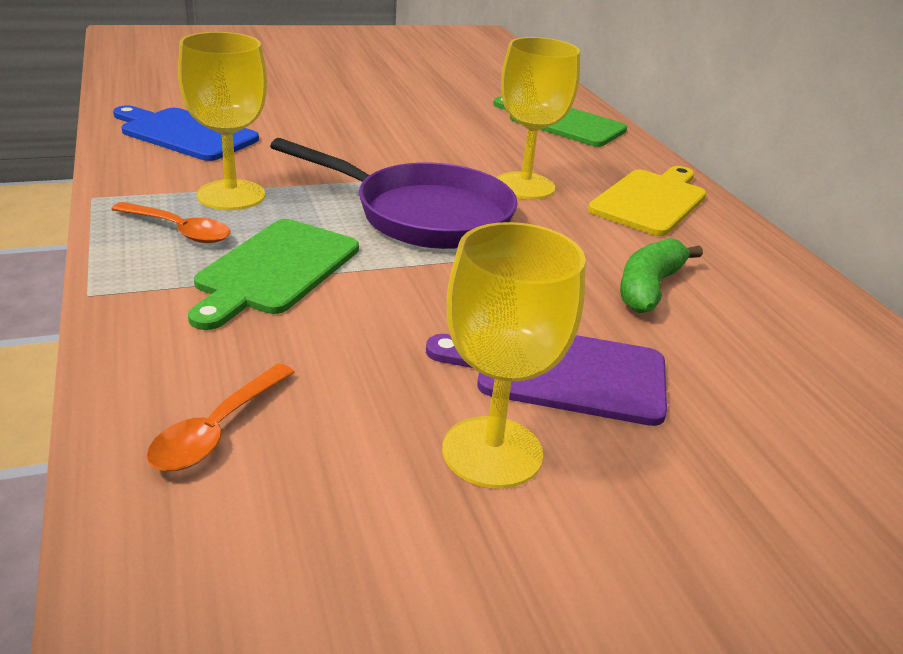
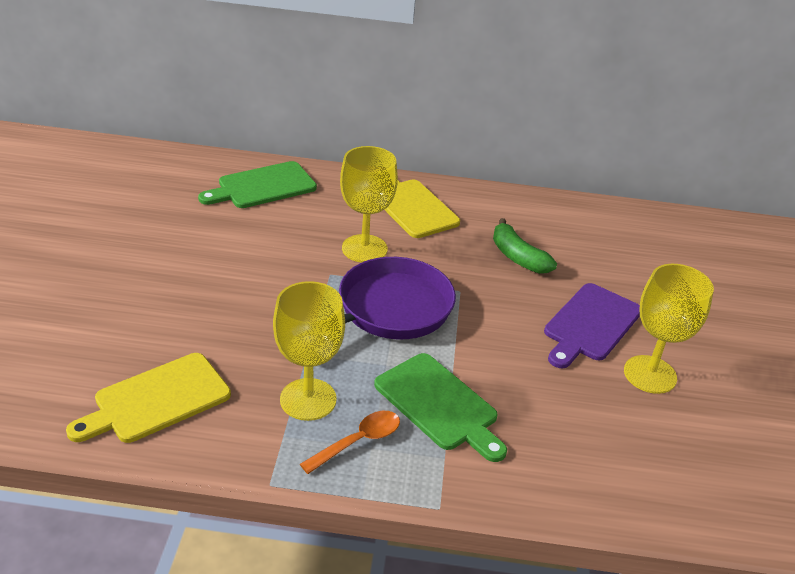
camera: 65 degrees left, 5 degrees up
blue cutting board [113,105,259,161] -> yellow cutting board [66,353,231,443]
orange spoon [146,363,295,471] -> none

